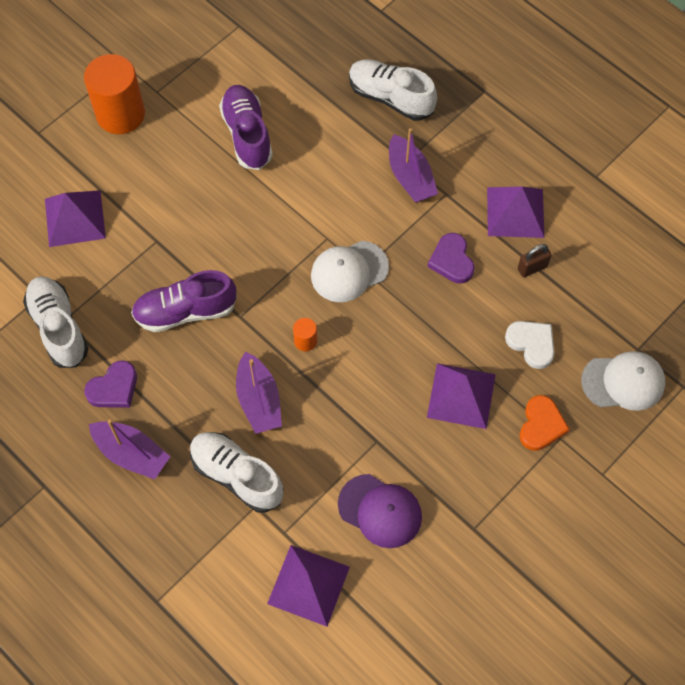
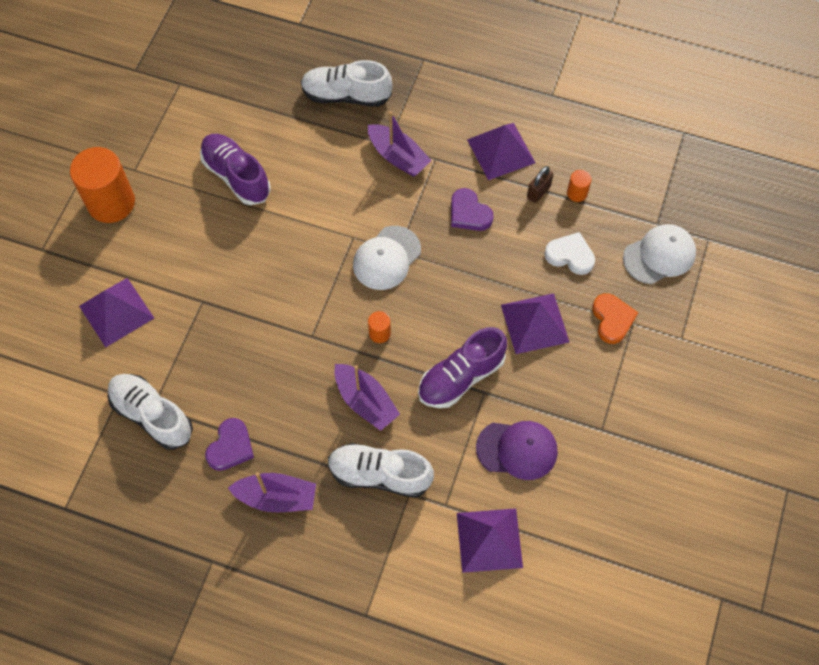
camera: 25 degrees left, 0 degrees up
purple shoe [131,270,237,332] -> purple shoe moved to [418,327,507,408]
none -> orange cylinder [567,170,592,202]

